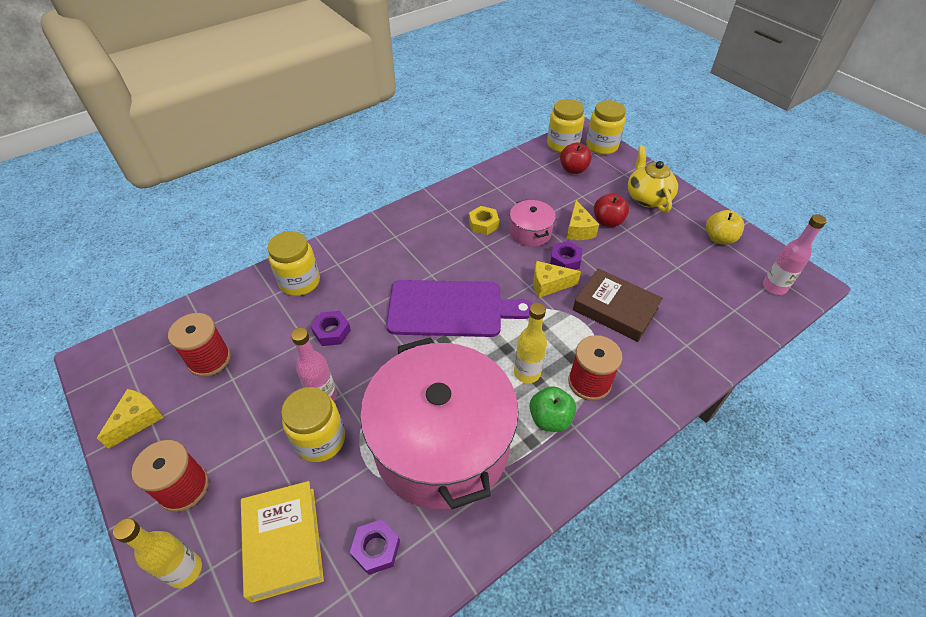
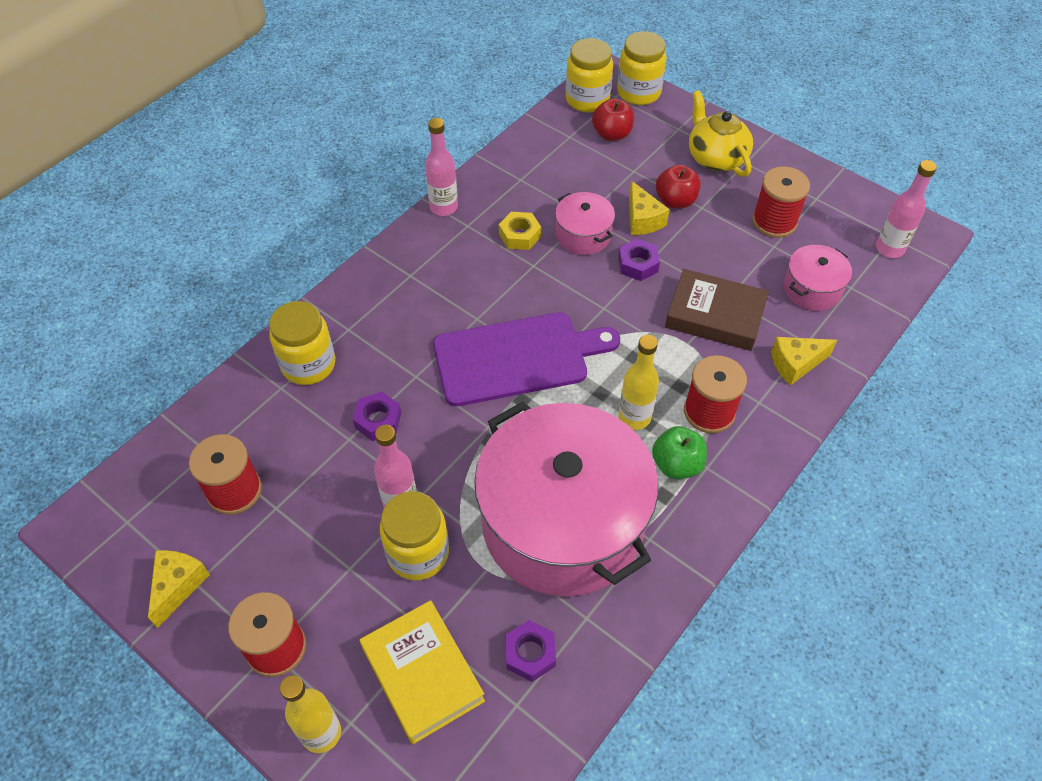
camera: 15 degrees left, 5 degrees up
yellow cheese [533,261,581,298] -> yellow cheese moved to [771,337,837,385]
yellow apple [706,210,744,245] -> none
none -> pink bottle [425,118,458,216]
none -> red spool [752,166,810,238]
none -> pink pot [784,245,852,311]

